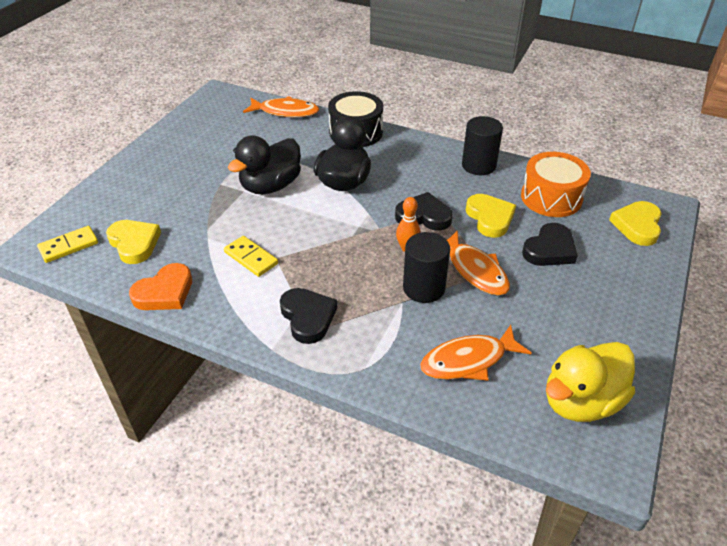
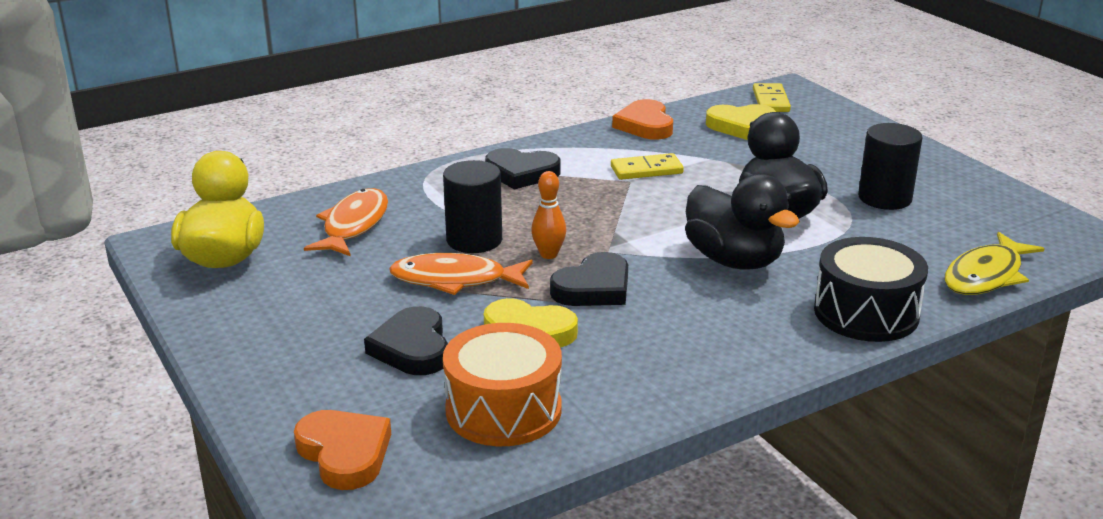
camera: 125 degrees right, 15 degrees down
orange fish [243,96,319,117] -> yellow fish [945,232,1045,295]
black cylinder [462,116,503,175] -> black cylinder moved to [858,123,923,210]
yellow heart [609,201,662,246] -> orange heart [294,410,391,490]

